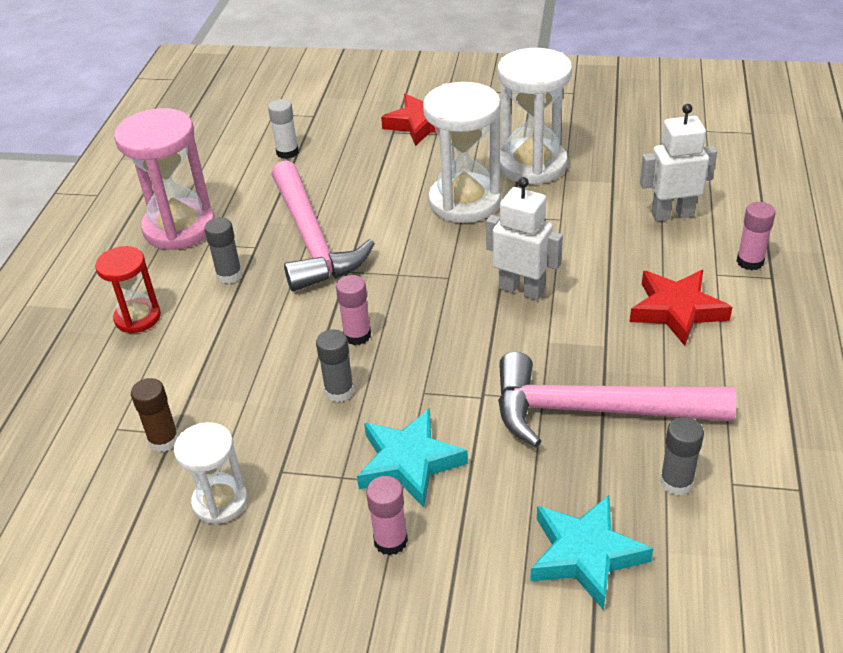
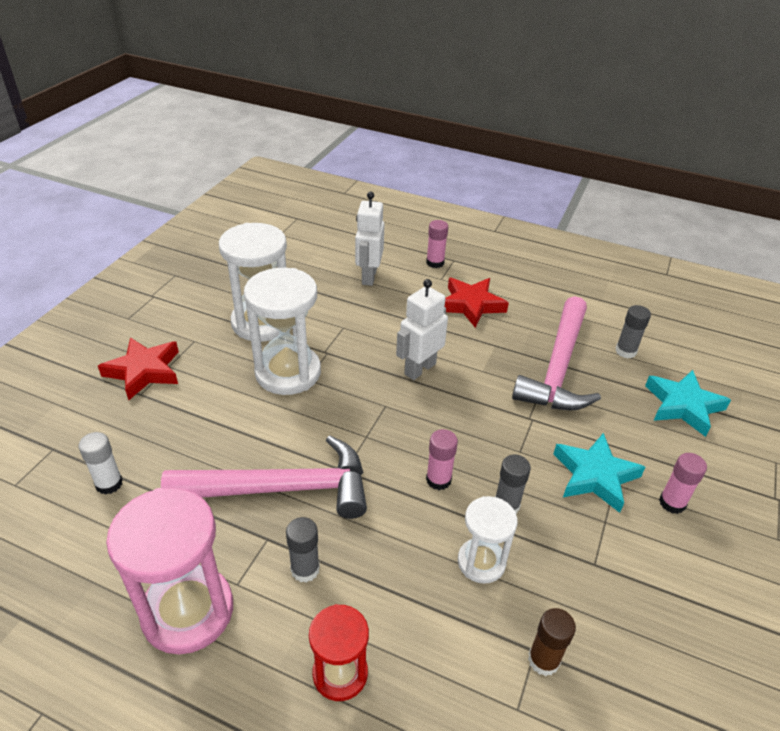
camera: 80 degrees left, 0 degrees up
white hourglass [174,422,248,524] -> white hourglass moved to [458,496,518,584]

